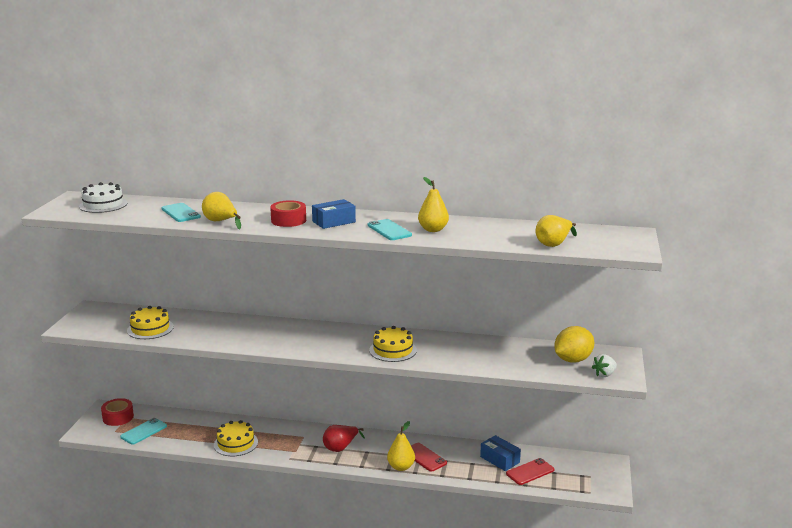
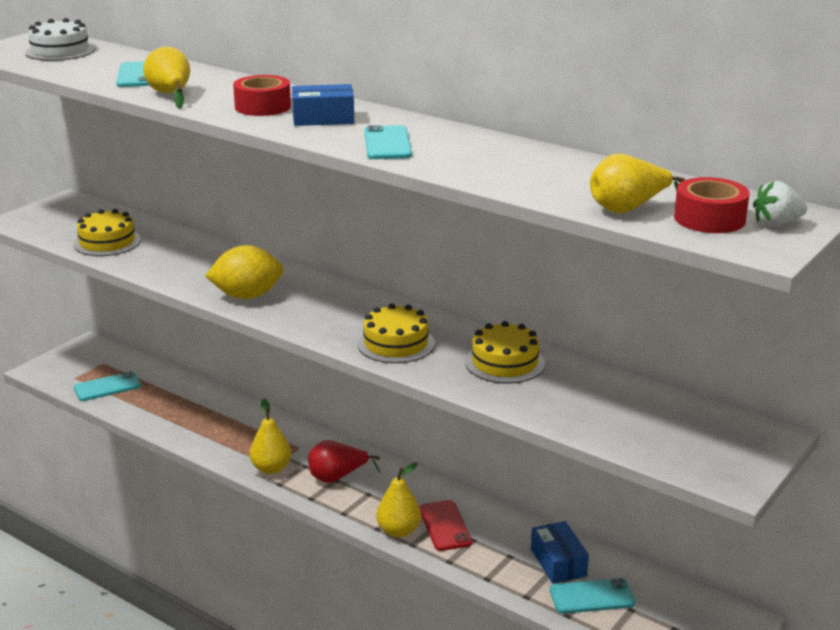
camera: 25 degrees right, 5 degrees up
red tape [101,398,134,426] -> red tape moved to [674,177,750,233]
yellow cake [214,420,258,456] -> yellow cake moved to [465,321,545,383]
yellow pear [418,177,449,232] -> yellow pear moved to [249,399,291,474]
red phone [506,458,554,485] -> turquoise phone [550,578,635,614]
yellow lemon [554,326,594,363] -> yellow lemon moved to [205,245,284,299]
white strawberry [592,354,617,377] -> white strawberry moved to [753,181,807,227]

